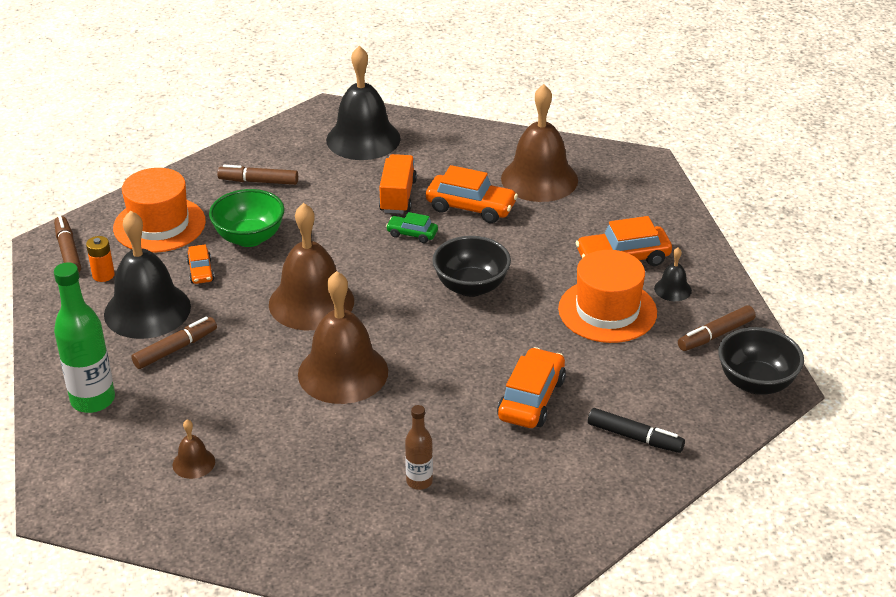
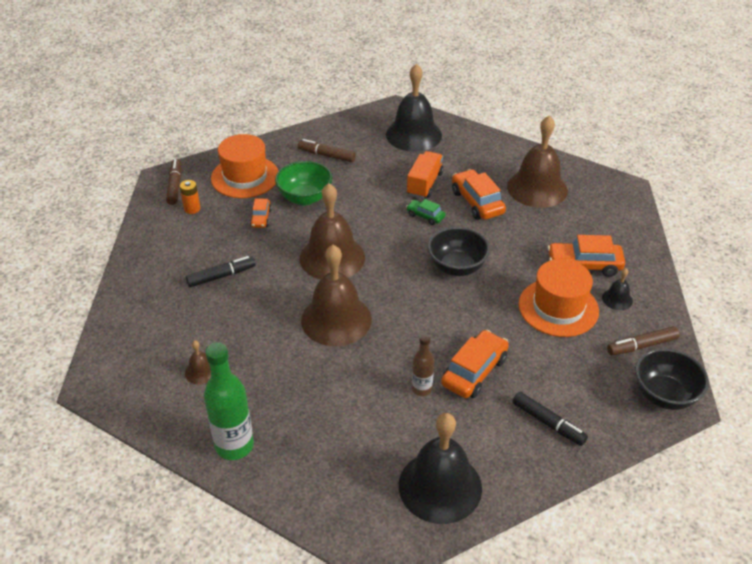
camera: 15 degrees right, 5 degrees up
green bottle [54,262,115,413] -> green bottle moved to [204,342,254,460]
black bell [104,211,191,339] -> black bell moved to [399,413,482,524]
brown marker [132,317,217,369] -> black marker [186,256,256,287]
brown bottle [405,405,433,490] -> brown bottle moved to [412,334,434,396]
orange car [426,165,518,223] -> orange car turned 150 degrees counterclockwise [452,169,506,220]

